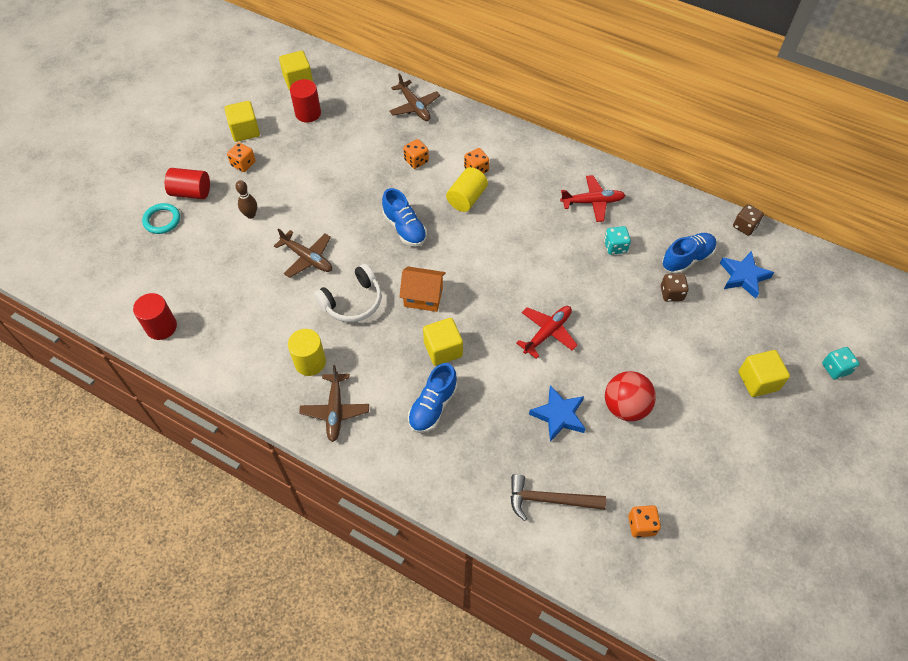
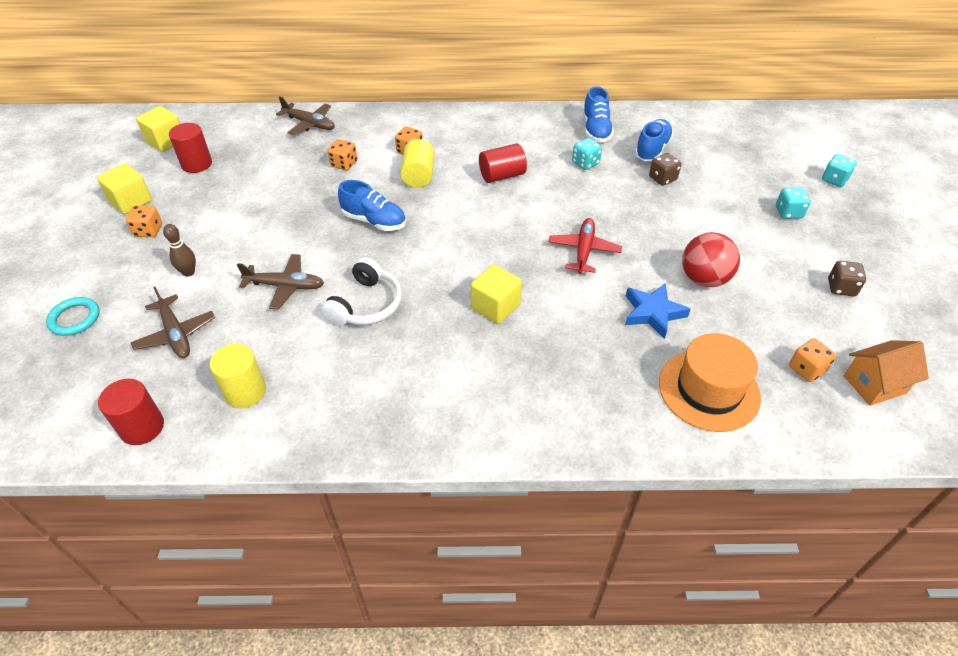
camera: 30 degrees left, 10 degrees down
red cylinder [165,168,210,199] -> red cylinder moved to [479,143,527,183]
yellow cylinder [288,329,326,376] -> yellow cylinder moved to [210,344,266,408]
brown plane [299,365,369,442] -> brown plane moved to [131,287,215,358]
orange house [399,267,446,312] -> orange house moved to [844,340,929,406]
blue shoe [408,363,458,433] -> blue shoe moved to [583,86,614,143]
brown hammer [511,474,606,521] -> orange hat [659,333,761,432]
red plane [560,175,626,222] -> none
blue star [720,251,774,299] -> none
brown dice [733,204,764,236] -> brown dice moved to [828,261,866,297]
yellow cube [739,350,790,397] -> turquoise dice [776,188,811,219]

